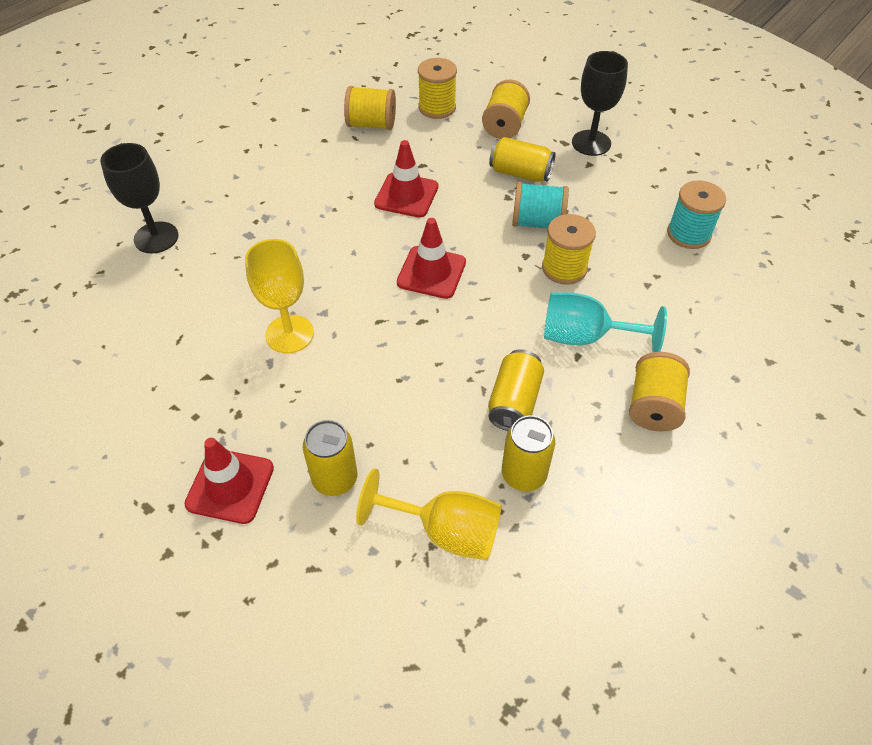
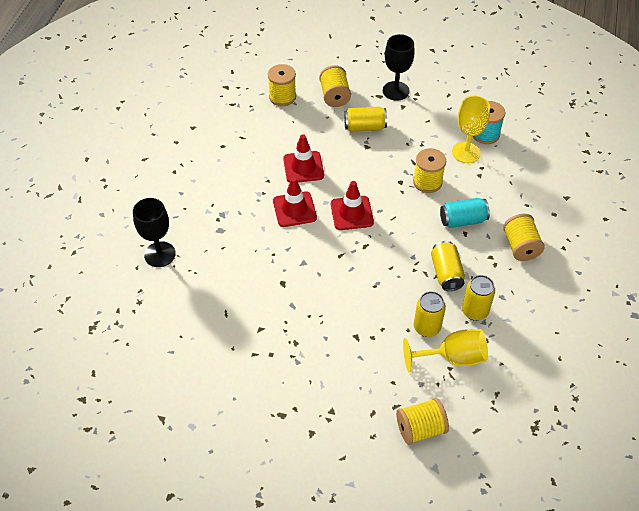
camera: 25 degrees left, 0 degrees up
red traffic cone [184,438,274,524] -> red traffic cone moved to [273,177,317,227]
yellow goblet [245,239,314,354] -> yellow goblet moved to [452,96,490,163]
yellow can [303,420,357,496] -> yellow can moved to [414,291,446,337]
yellow spool [344,86,396,130] -> yellow spool moved to [396,398,449,445]
turquoise spool [512,182,569,229] -> none
turquoise goblet [544,292,667,352] -> turquoise can [440,198,490,228]

